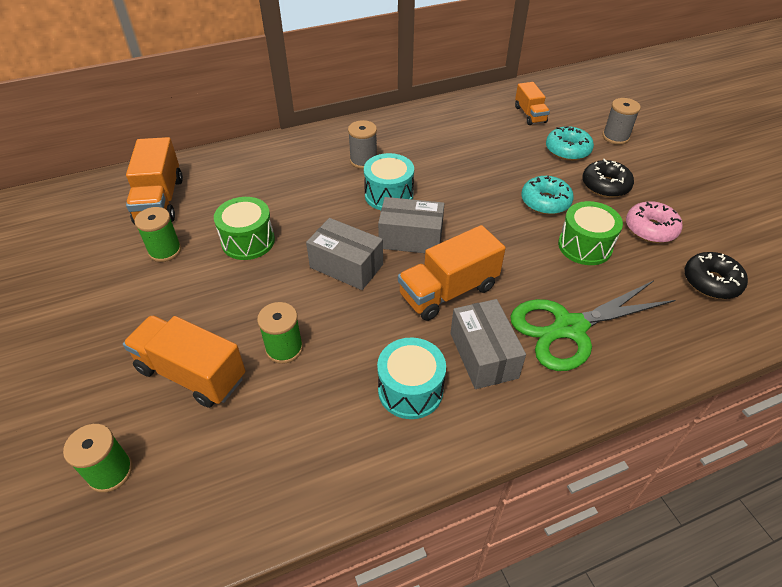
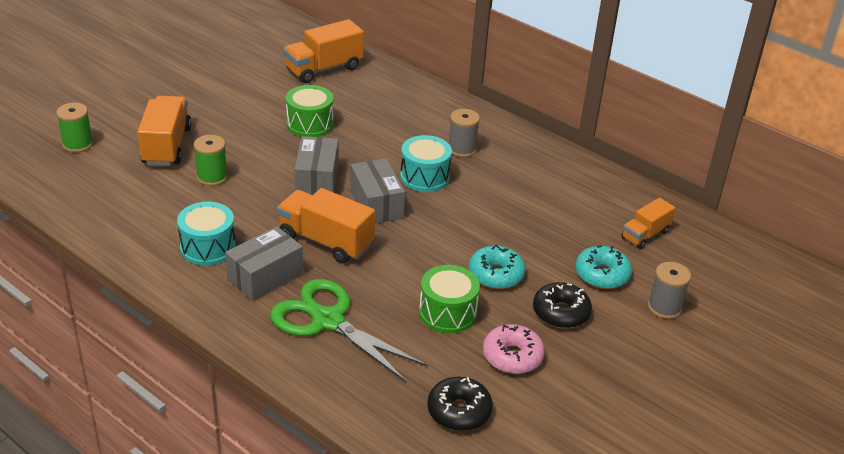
camera: 60 degrees right, 10 degrees down
green spool [135,207,181,262] -> none

